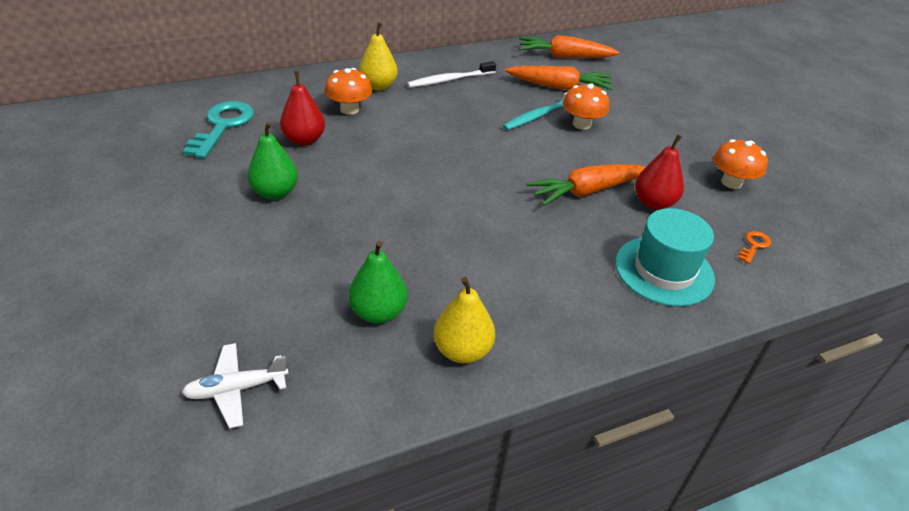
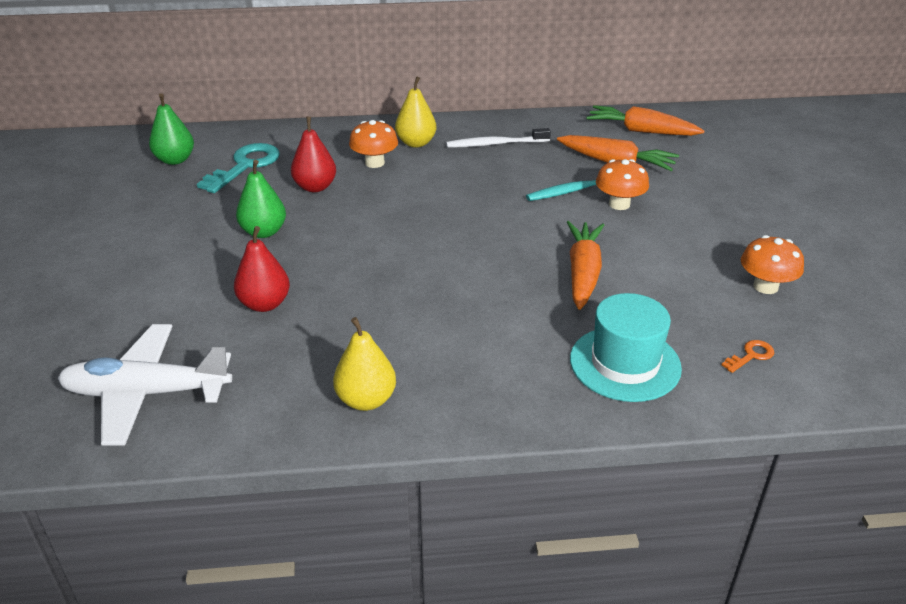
camera: 20 degrees right, 5 degrees down
white plane [182,343,289,429] -> white plane [58,324,232,446], size x1.80
green pear [349,241,408,324] -> green pear moved to [149,93,194,165]
orange carrot [527,164,645,205] -> orange carrot turned 105 degrees clockwise [567,221,604,310]
red pear [635,135,684,210] -> red pear moved to [234,226,290,312]

